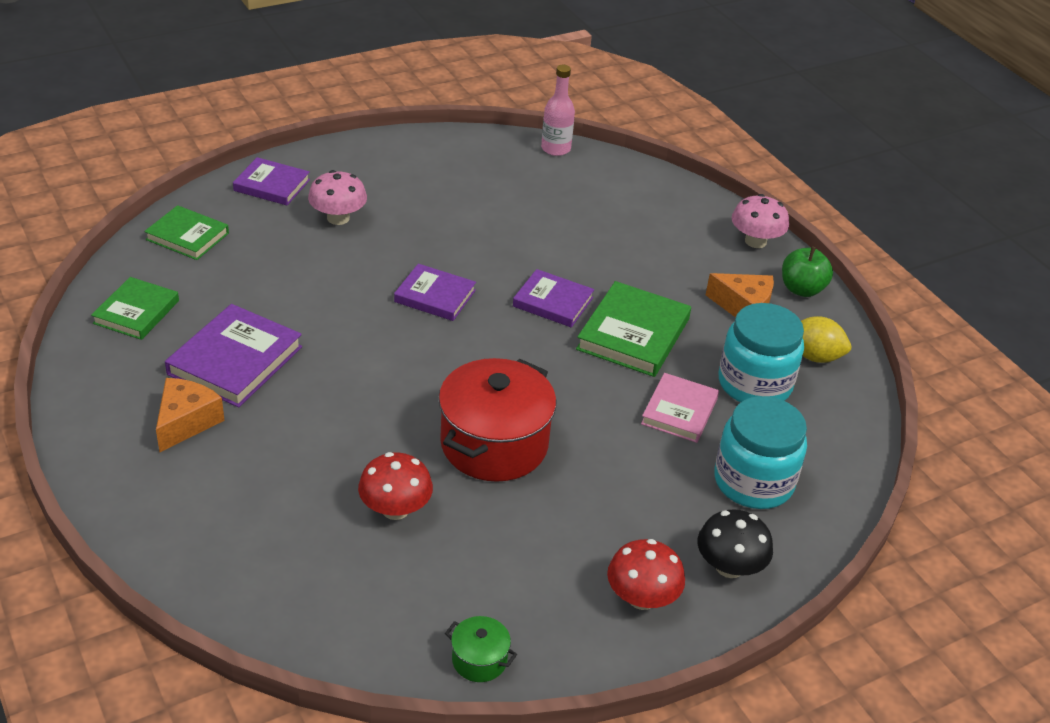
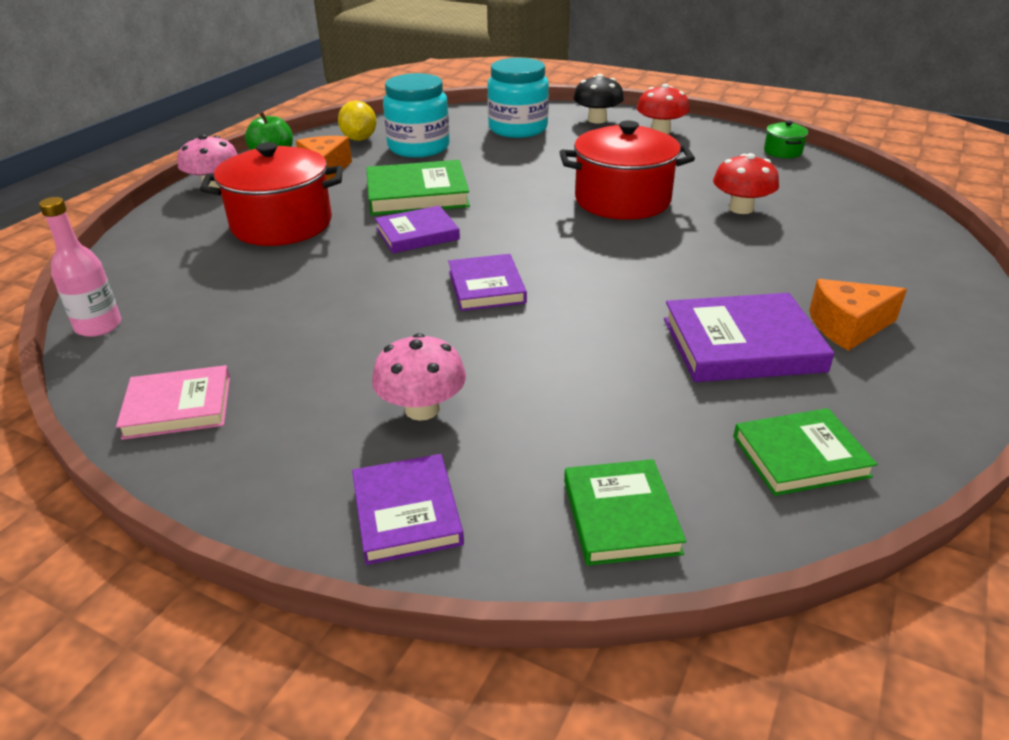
camera: 120 degrees left, 5 degrees down
purple book [513,269,594,328] -> purple book turned 75 degrees clockwise [375,206,460,253]
pink book [641,373,719,443] -> pink book moved to [116,365,230,440]
none -> red pot [200,142,343,246]

